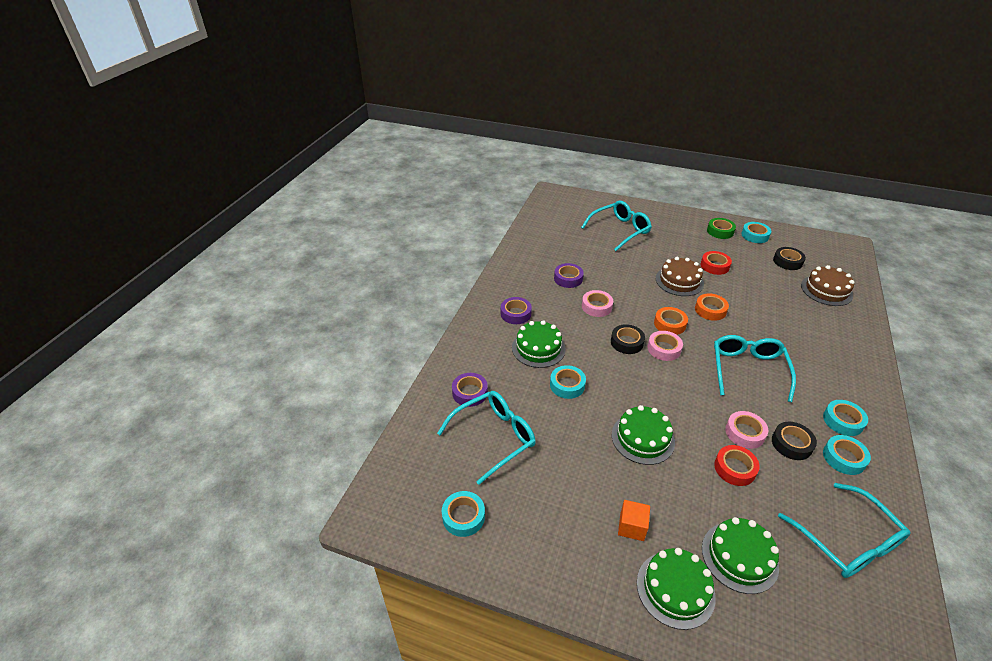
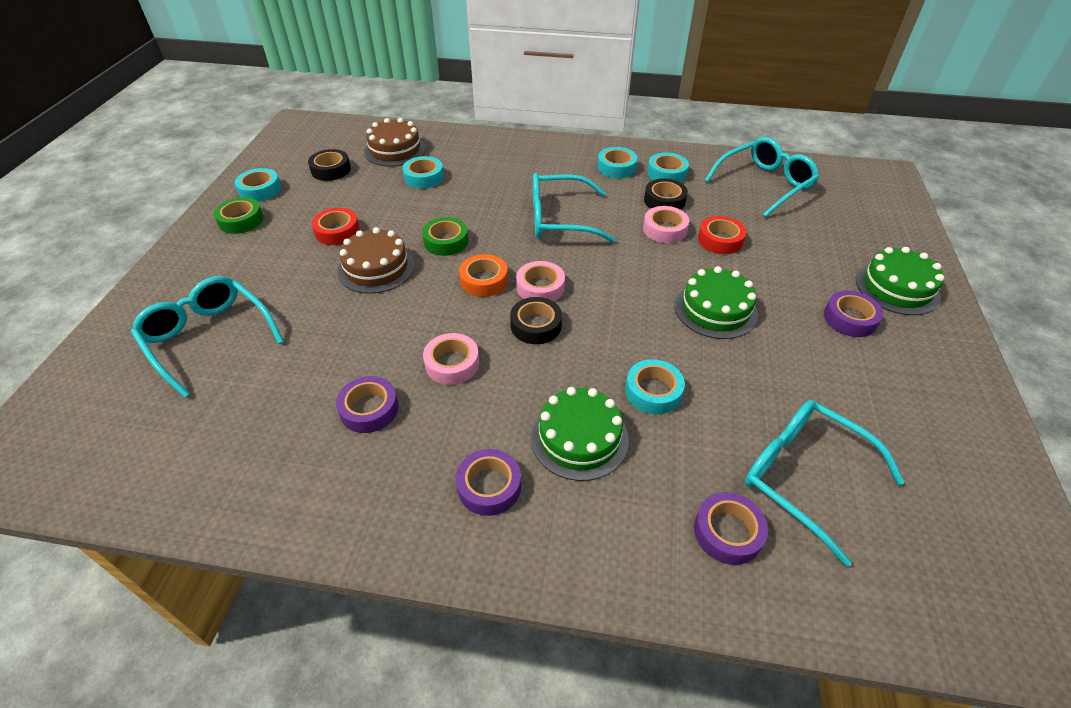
camera: 100 degrees left, 5 degrees up
turquoise tape [442,491,485,537] -> turquoise tape moved to [402,156,444,189]
orange cube [618,500,650,541] -> purple tape [824,290,883,337]
orange tape [695,294,729,321] -> green tape [422,217,468,256]
green cake [702,517,779,594] -> none

